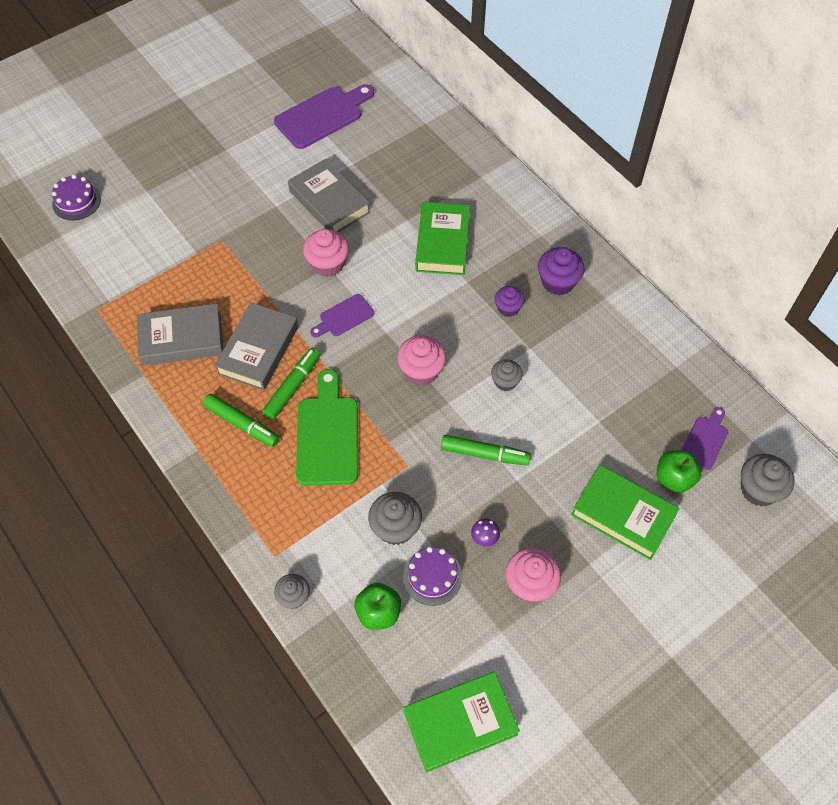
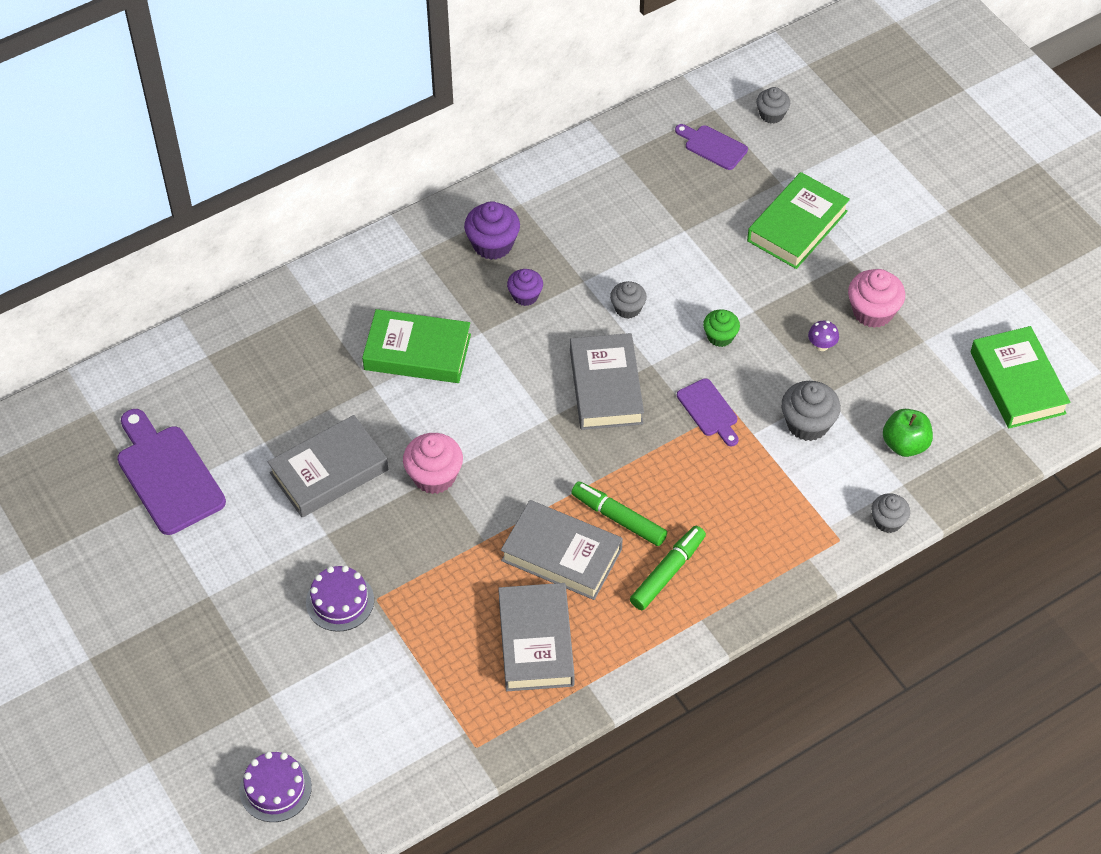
camera: 85 degrees left, 5 degrees down
green cutting board [296,369,358,486] -> none
purple cutting board [310,294,374,337] -> purple cutting board moved to [677,378,739,446]
pink cupcake [397,335,446,385] -> grey book [570,333,644,430]
purple cake [403,546,462,606] -> purple cake moved to [306,566,374,632]
green marker [441,435,531,466] -> green cupcake [703,309,740,347]
green apple [657,450,701,493] -> none
grey cupcake [741,454,795,506] -> grey cupcake [756,87,790,123], size x0.64

